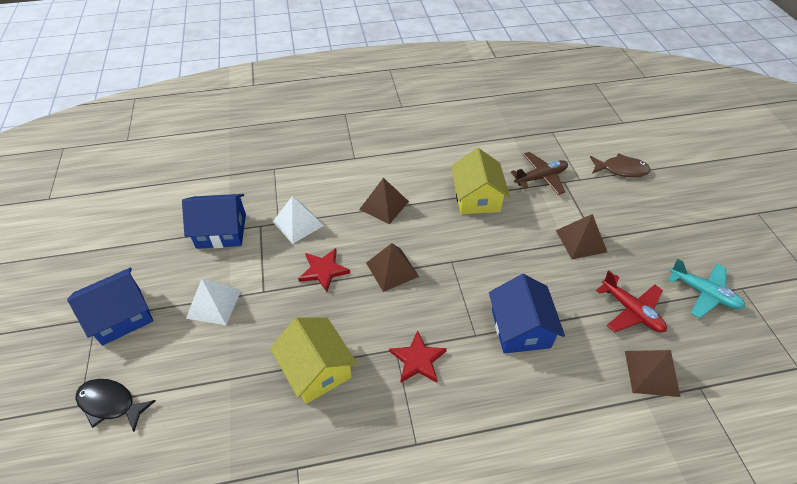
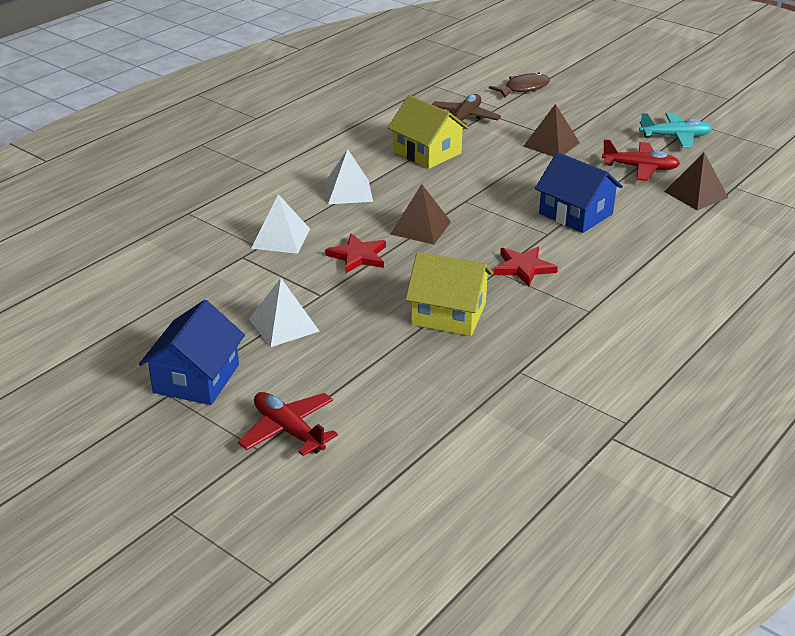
camera: 40 degrees left, 15 degrees down
black fish [76,379,156,432] -> red plane [238,392,338,456]
blue house [182,194,246,249] -> none
brown pyramid [359,178,409,224] -> white pyramid [325,149,373,204]

